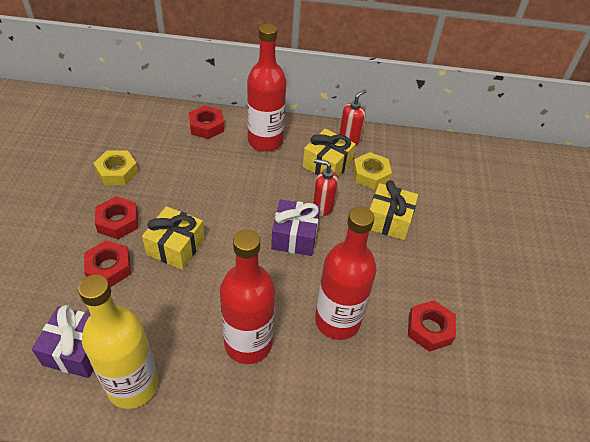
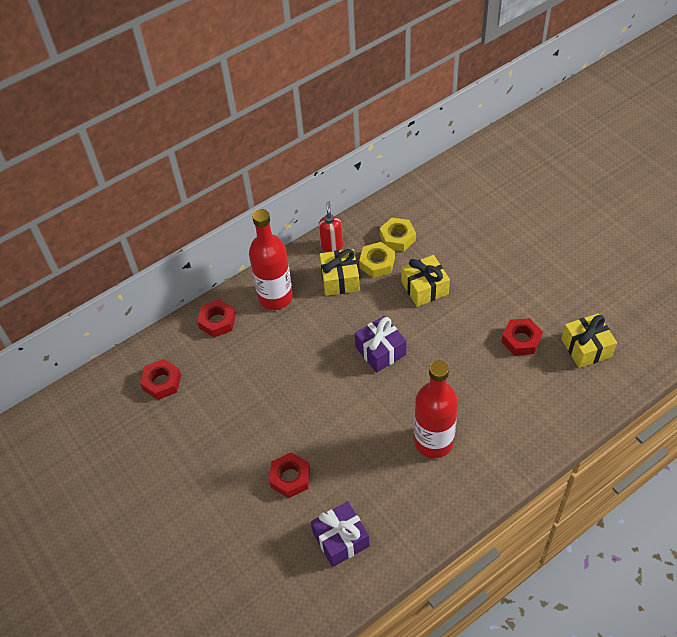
camera: 35 degrees left, 5 degrees up
yellow bottle [78,274,159,409] -> none
yellow nut [93,150,138,185] -> yellow nut moved to [380,218,416,252]
red nut [95,196,138,239] -> red nut moved to [140,359,181,400]
yellow gift [142,206,205,270] -> yellow gift moved to [561,313,617,368]
red soap dispenser [313,159,338,216] -> none
red bottle [315,207,376,340] -> none

